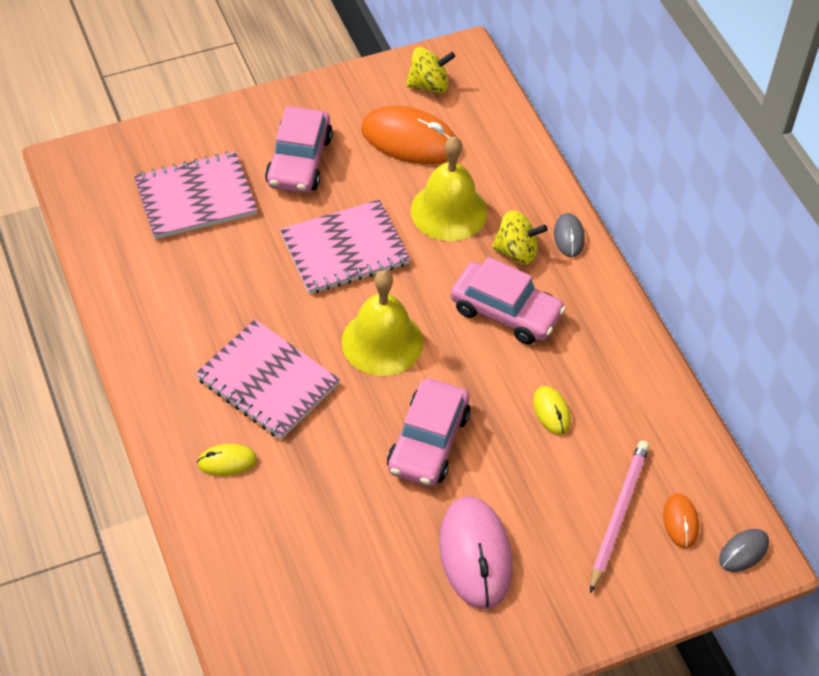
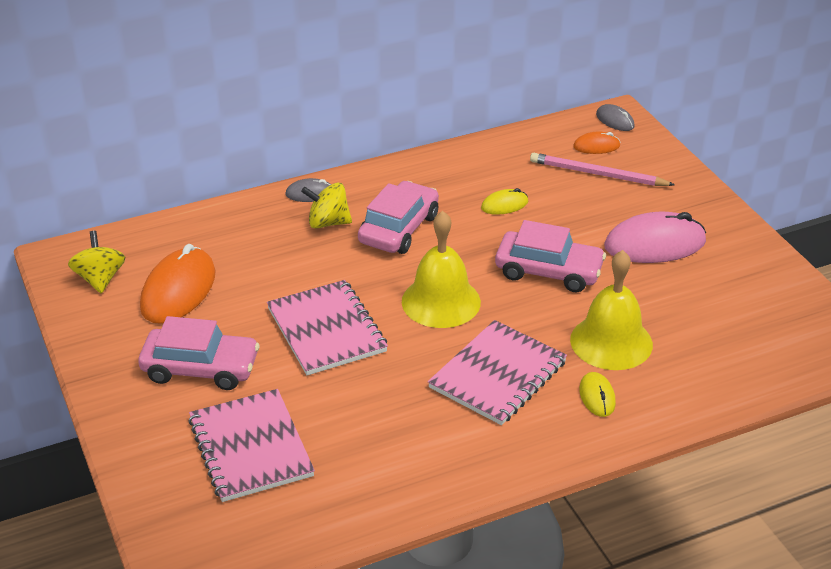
camera: 90 degrees left, 15 degrees down
yellow bell [411,136,487,241] -> yellow bell moved to [570,250,653,370]
yellow spinning top [492,210,548,265] -> yellow spinning top turned 90 degrees counterclockwise [301,183,352,229]

